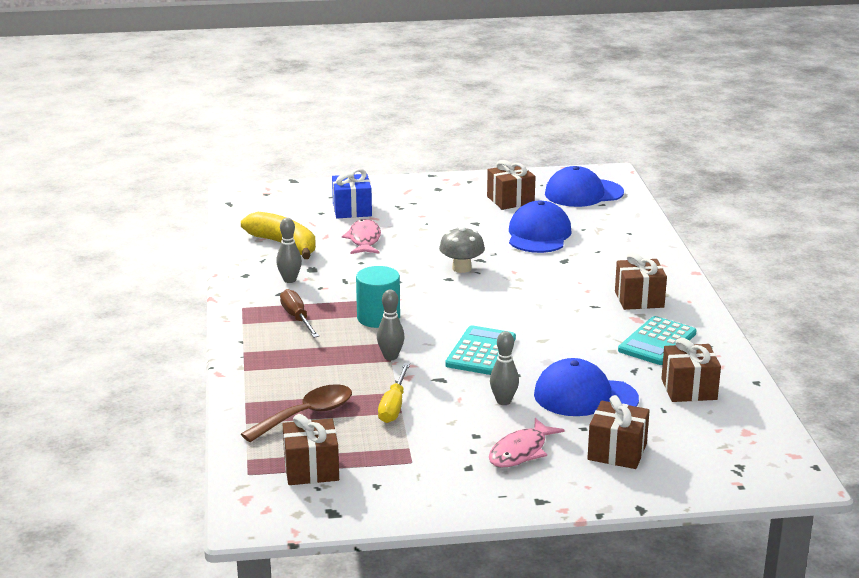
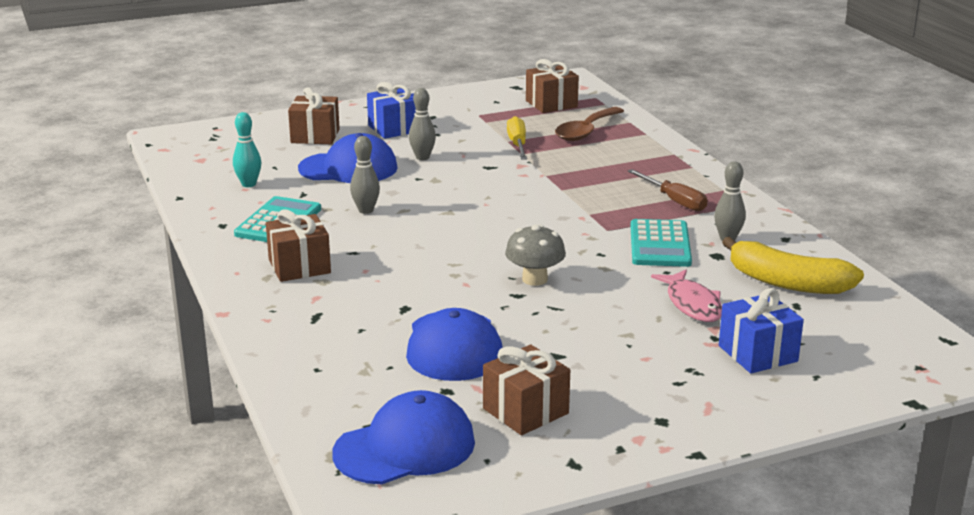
camera: 165 degrees right, 0 degrees up
turquoise cylinder [356,266,400,328] -> none
grey bowling pin [377,290,405,360] -> grey bowling pin moved to [350,136,380,214]
turquoise calculator [445,326,516,375] -> turquoise calculator moved to [630,219,692,267]
pink fish [489,418,565,467] -> blue gift [367,82,416,139]
brown gift [661,338,721,402] -> turquoise bowling pin [233,112,262,187]

